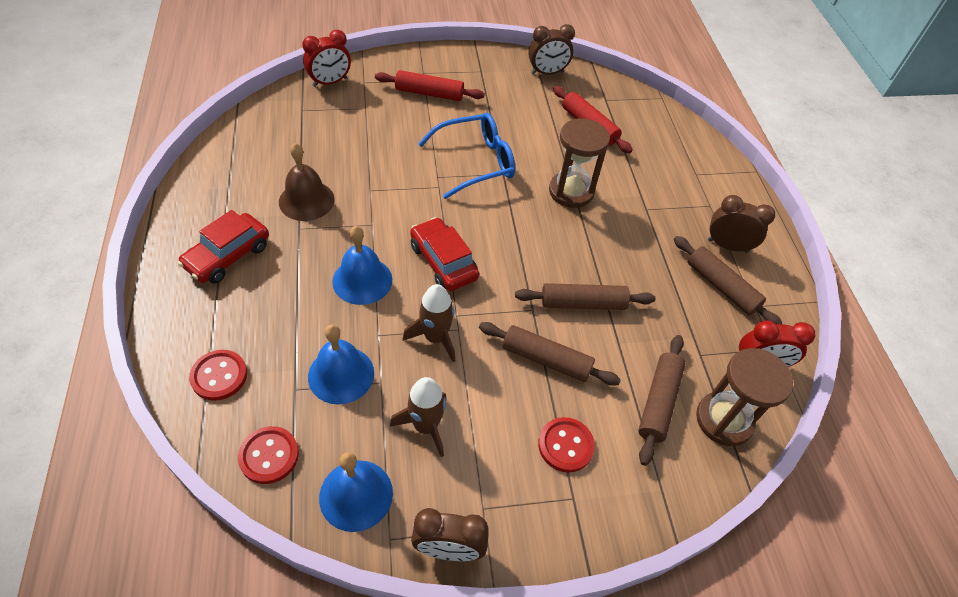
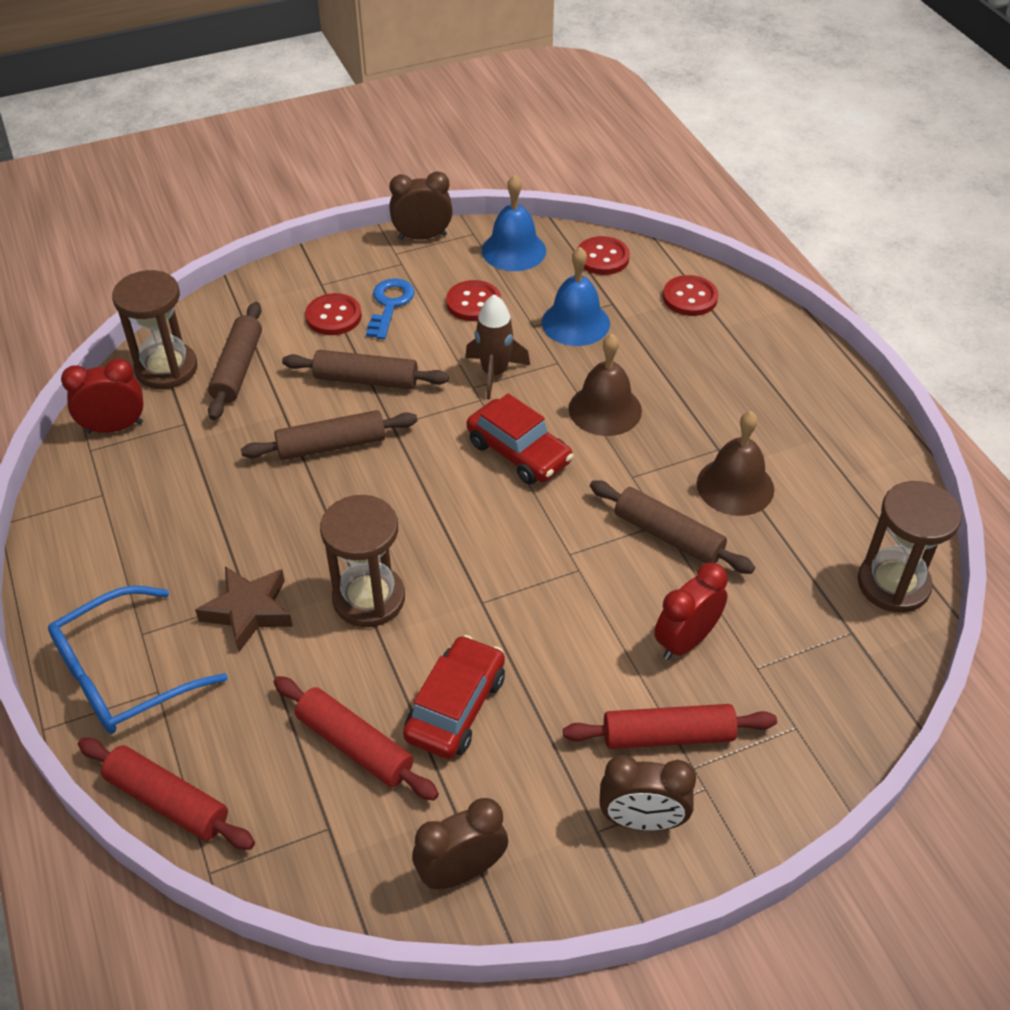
camera: 170 degrees right, 5 degrees down
red car [178,210,269,284] -> red car moved to [403,635,505,759]
red clock [302,30,351,87] -> red clock moved to [654,563,728,660]
blue bell [332,226,392,305] -> brown bell [569,334,642,436]
brown rocket [390,377,447,457] -> red button [446,280,501,321]
blue glasses [418,113,515,199] -> blue glasses moved to [48,586,228,734]
brown rolling pin [674,236,782,324] -> brown rolling pin moved to [590,480,755,574]
brown clock [708,195,775,253] -> brown clock moved to [599,755,696,831]
none -> red rolling pin [78,738,255,850]
none -> brown star [195,566,293,652]
none -> blue key [366,278,415,339]
none -> brown hourglass [858,481,962,613]

